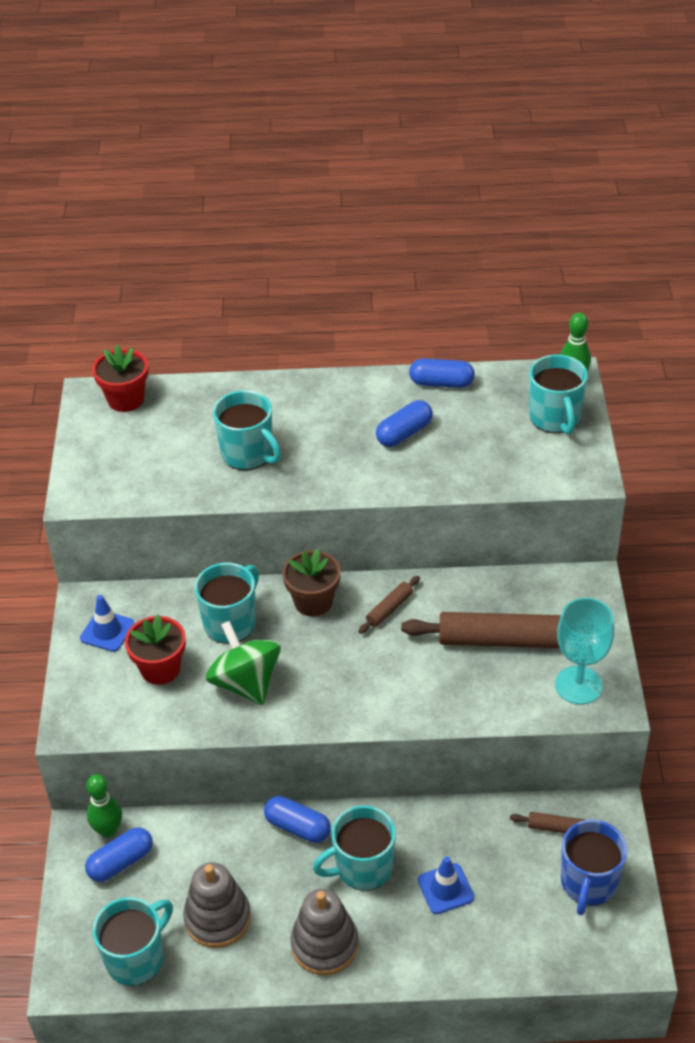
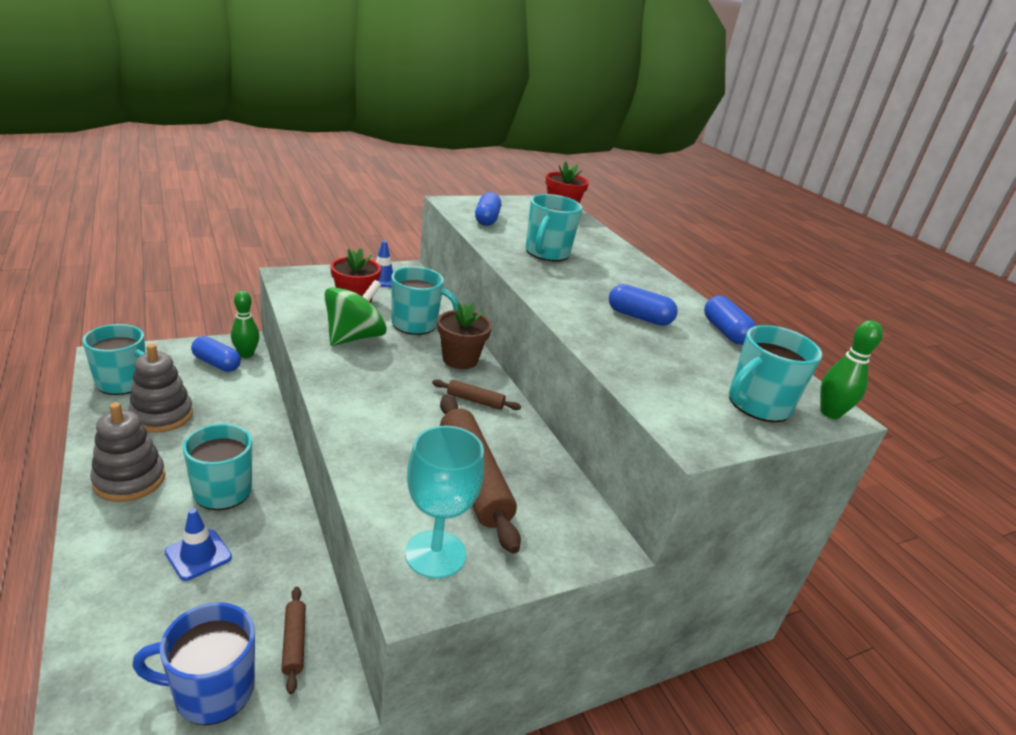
camera: 60 degrees right, 15 degrees down
blue capsule [264,796,331,843] -> blue capsule moved to [475,192,501,226]

